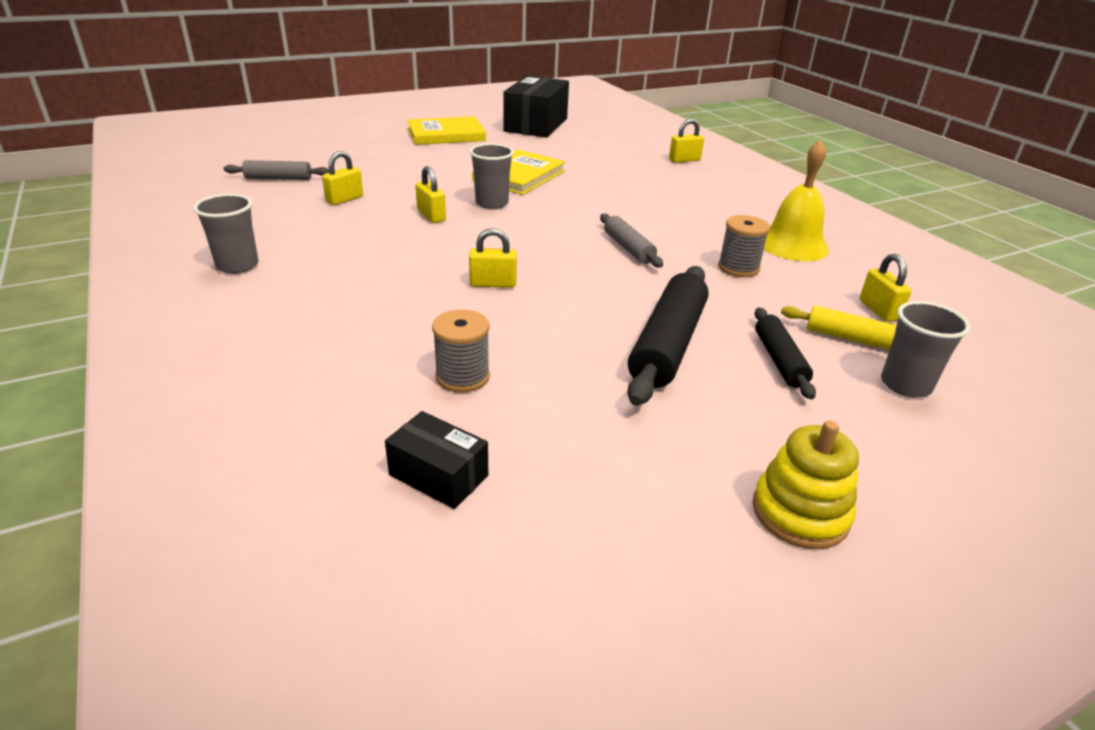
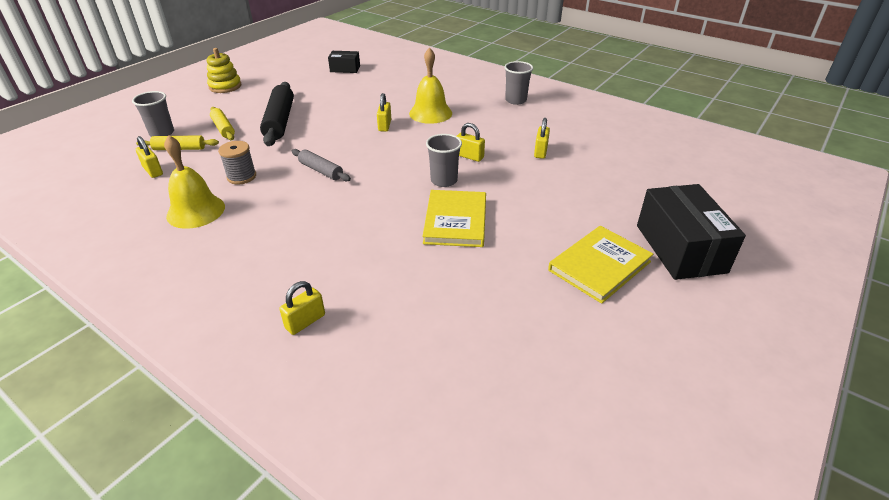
camera: 155 degrees right, 5 degrees up
grey rolling pin [224,160,329,180] -> none
grey spool [432,309,490,393] -> none
yellow padlock [469,228,517,288] -> yellow padlock turned 60 degrees counterclockwise [377,93,391,131]
black box [503,76,569,137] -> black box moved to [637,184,746,280]
black rolling pin [755,307,816,400] -> yellow rolling pin [210,107,235,140]
none -> yellow bell [409,48,452,124]

